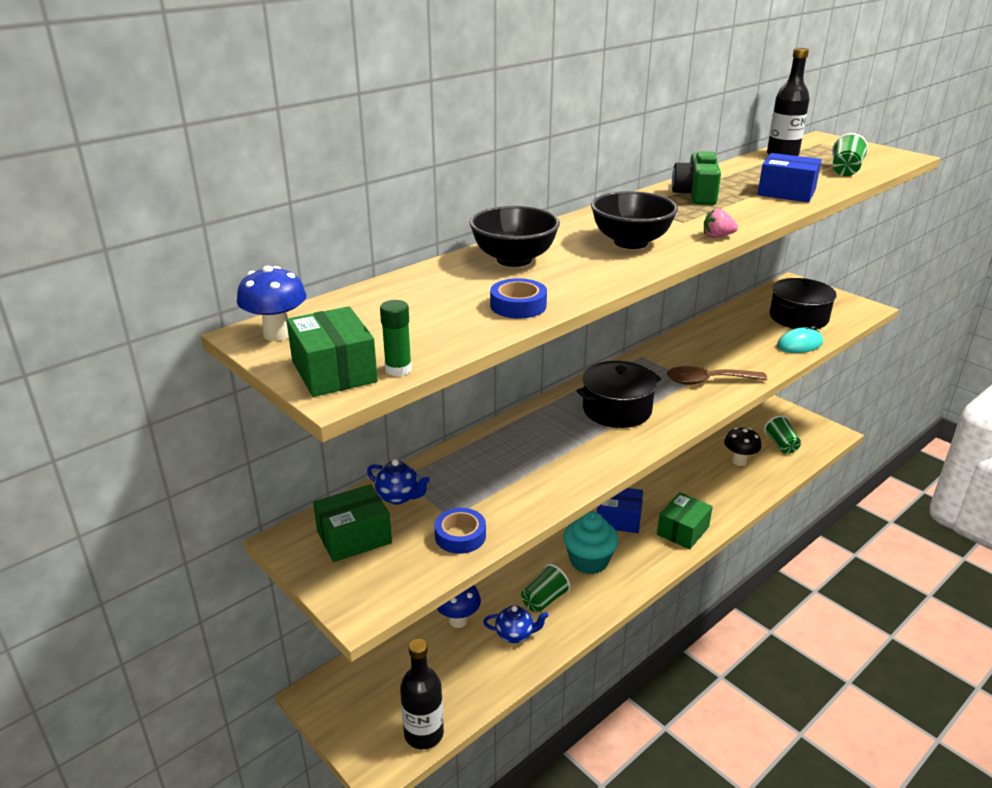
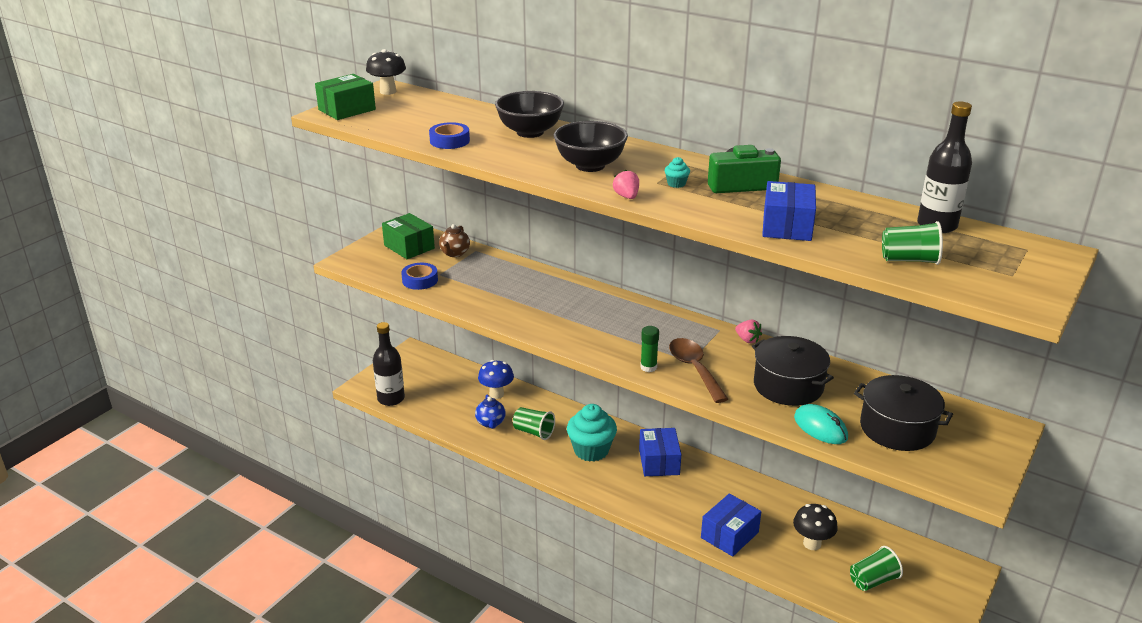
camera: 75 degrees right, 0 degrees up
blue mushroom [237,266,307,341] -> black mushroom [366,49,406,95]
blue teapot [367,459,430,505] -> brown teapot [439,224,470,257]
green glue stick [380,300,412,376] -> green glue stick moved to [640,326,659,372]
black pot [576,361,661,428] -> black pot moved to [752,336,834,406]
green box [657,492,713,550] -> none
none -> turquoise cupcake [664,157,690,188]
none -> blue box [701,494,761,557]
none -> pink strawberry [735,320,762,343]

